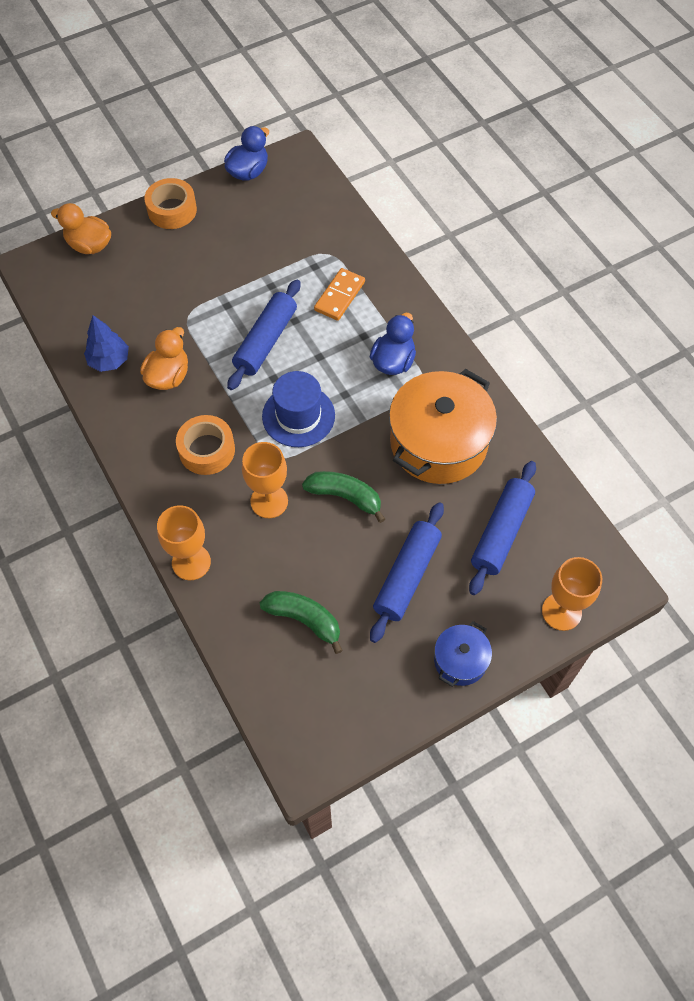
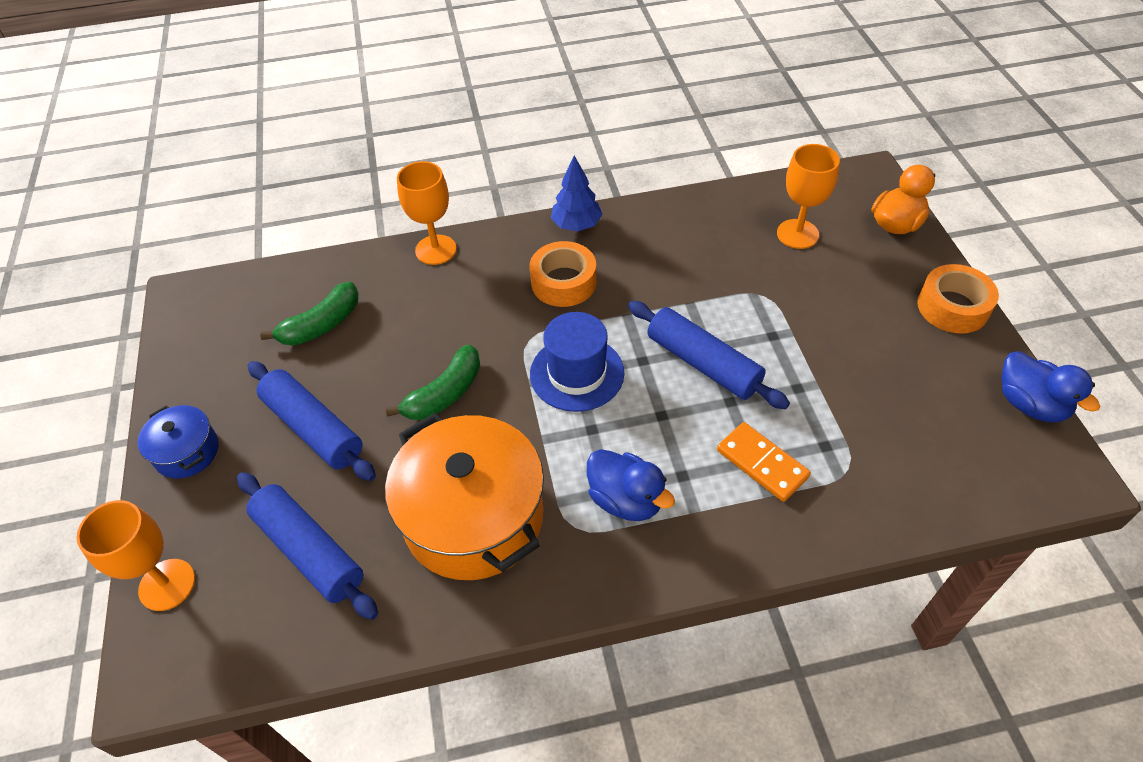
camera: 110 degrees right, 10 degrees down
blue tree [84,315,129,372] -> blue tree moved to [551,156,602,231]
orange duck [140,327,188,390] -> none
orange goblet [242,442,288,518] -> orange goblet moved to [777,144,840,249]

